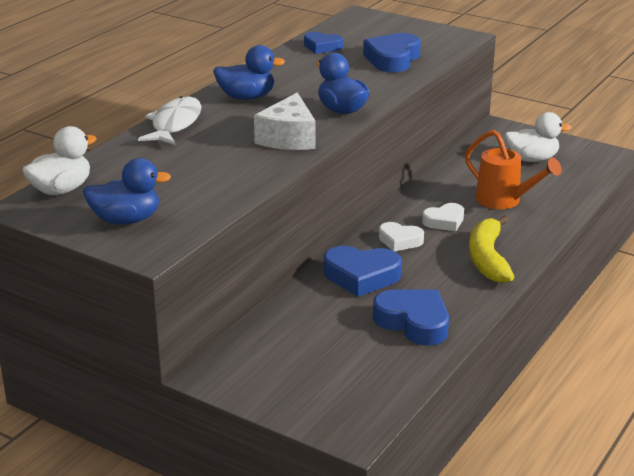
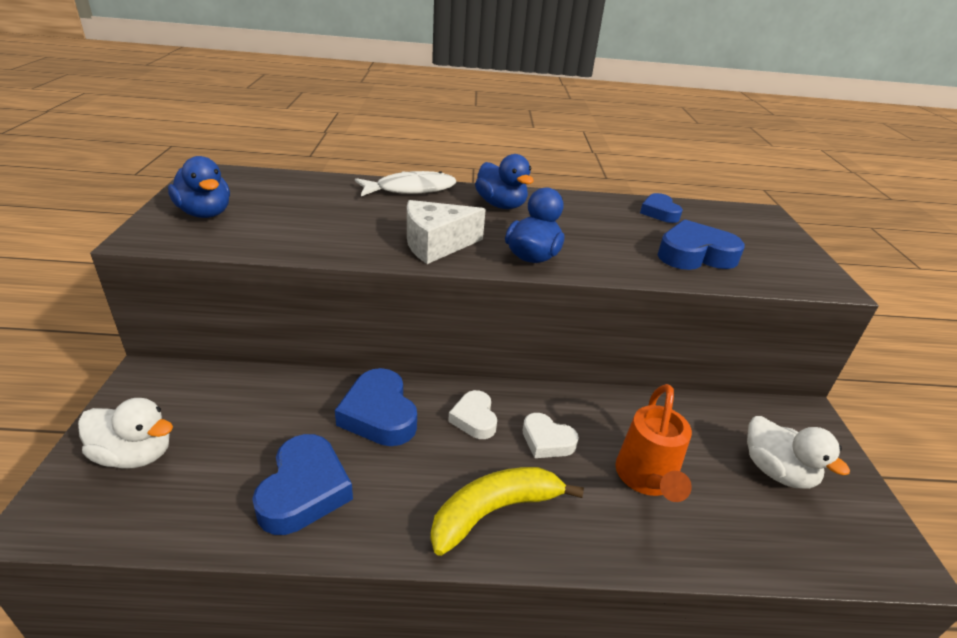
camera: 55 degrees right, 5 degrees up
white duck [22,126,97,195] -> white duck moved to [78,398,173,469]

